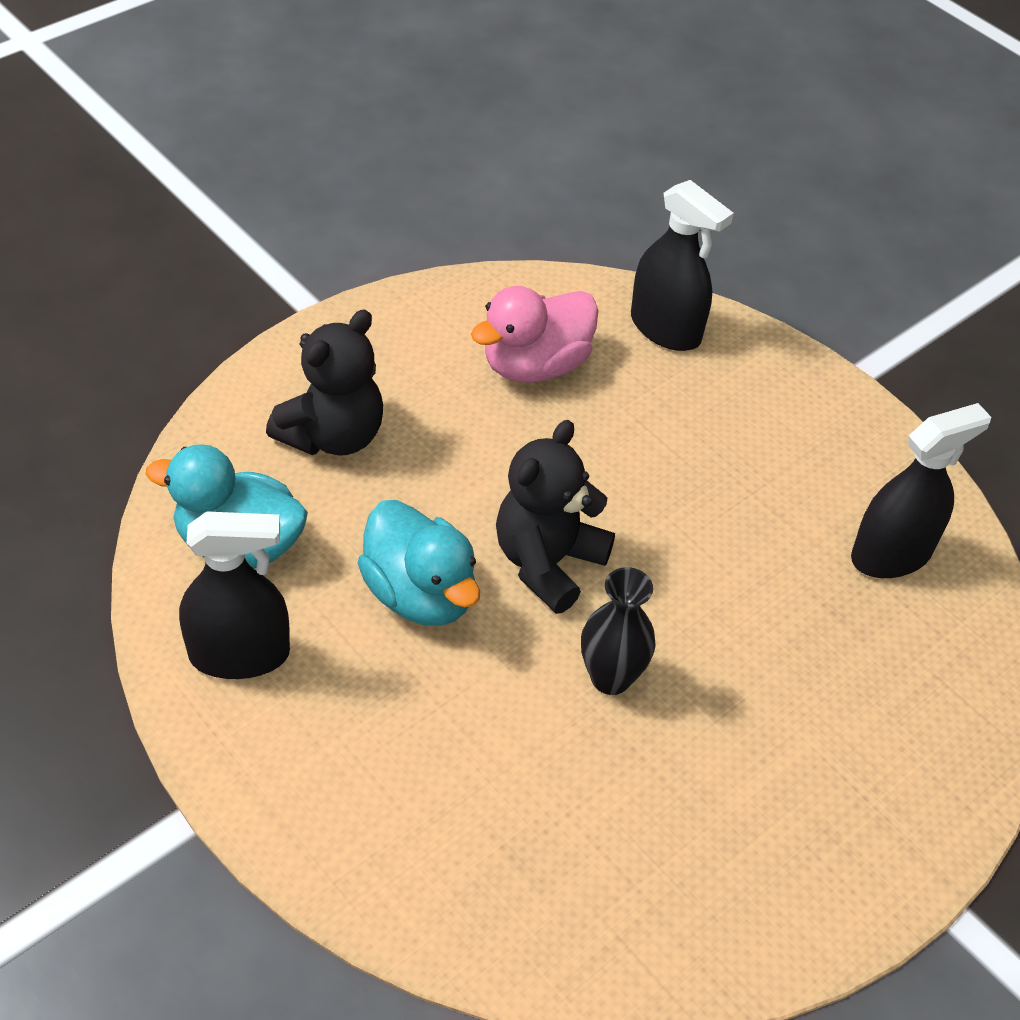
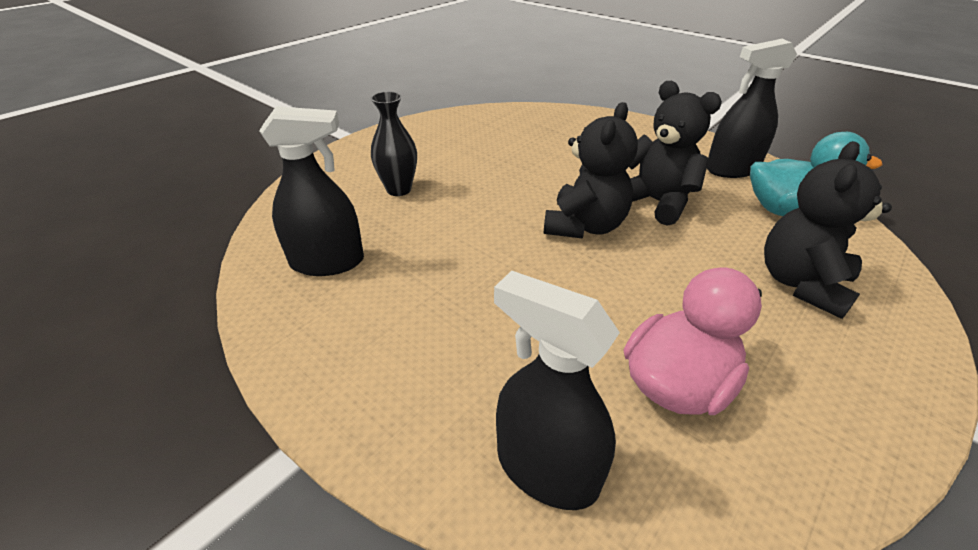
camera: 175 degrees right, 10 degrees down
turquoise duck [358,500,480,626] -> black teddy bear [629,81,722,226]
black vase [581,567,656,695] -> black vase moved to [371,91,417,196]
black spray bottle [851,403,991,578] -> black spray bottle turned 150 degrees counterclockwise [259,106,364,276]

